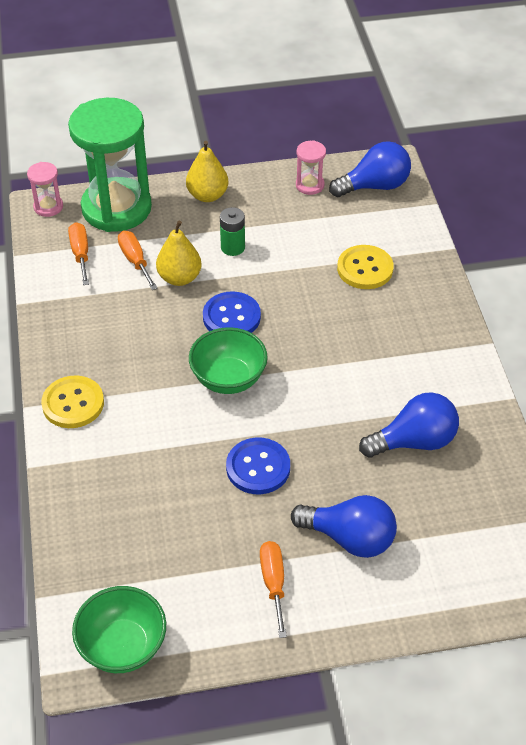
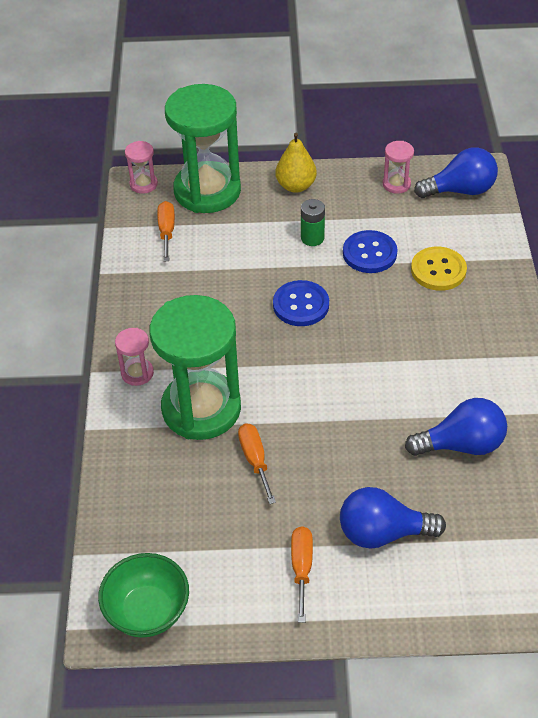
camera: 10 degrees right, 0 degrees up
yellow button [41,375,104,428] -> pink hourglass [115,328,154,386]
orange screwdriver [118,231,157,290] -> orange screwdriver moved to [238,423,276,504]
yellow pear [156,221,202,286] -> none
green bowl [189,327,268,394] -> none
blue button [226,438,290,494] -> blue button moved to [343,230,397,273]
blue light bulb [291,495,397,558] -> blue light bulb turned 150 degrees clockwise [340,487,446,549]
none -> green hourglass [150,295,241,440]

